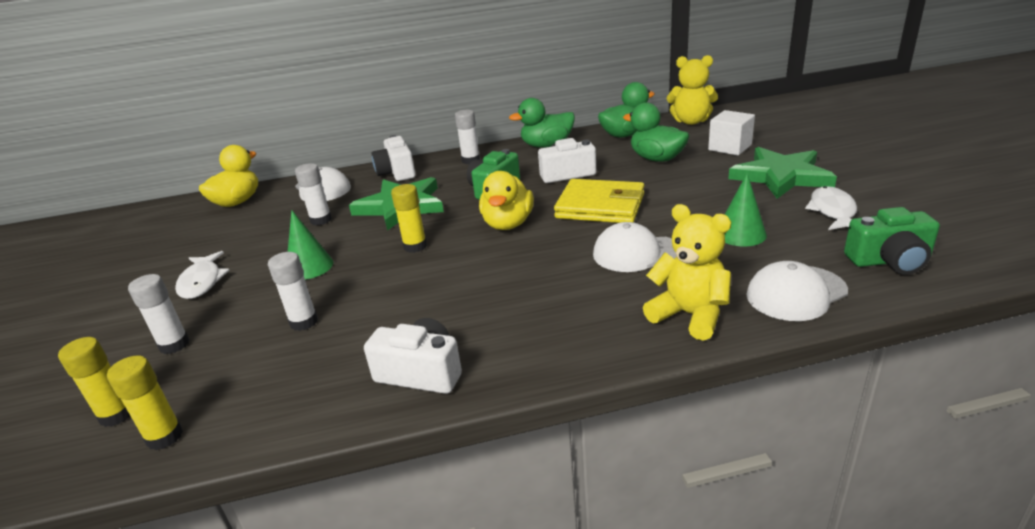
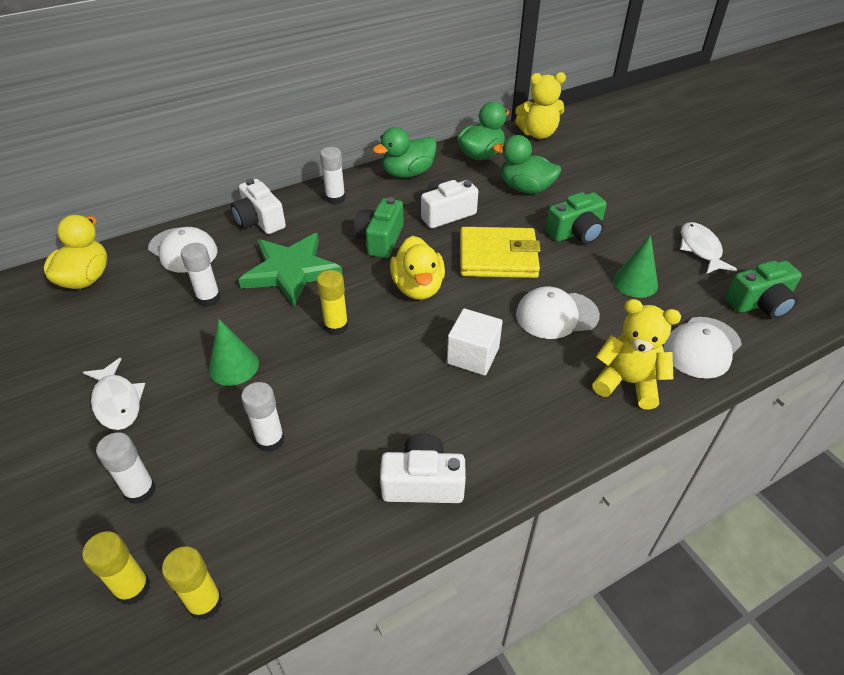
camera: 20 degrees left, 15 degrees up
white cube [708,110,755,156] -> white cube moved to [447,308,503,376]
green star [728,147,837,199] -> none
none -> green camera [546,192,607,244]

